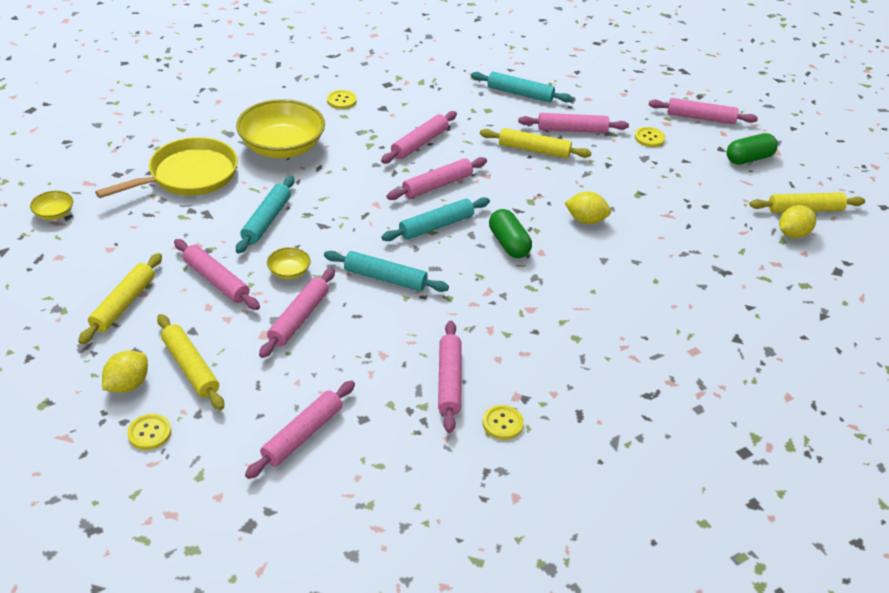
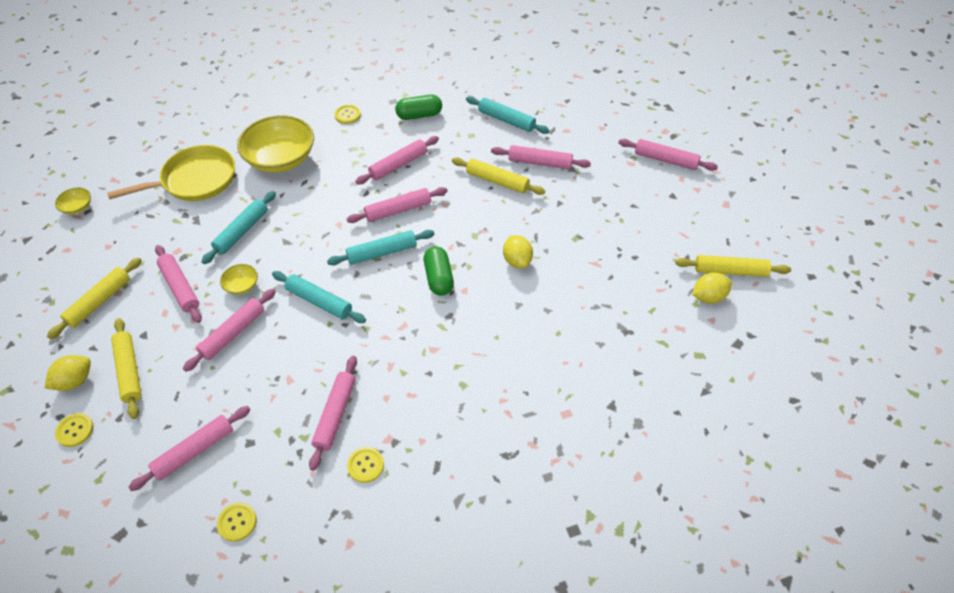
camera: 15 degrees right, 10 degrees up
yellow lemon [565,191,611,224] -> yellow lemon turned 45 degrees clockwise [503,235,533,268]
yellow button [635,127,665,147] -> yellow button moved to [217,503,257,541]
green capsule [726,133,778,165] -> green capsule moved to [395,94,442,120]

